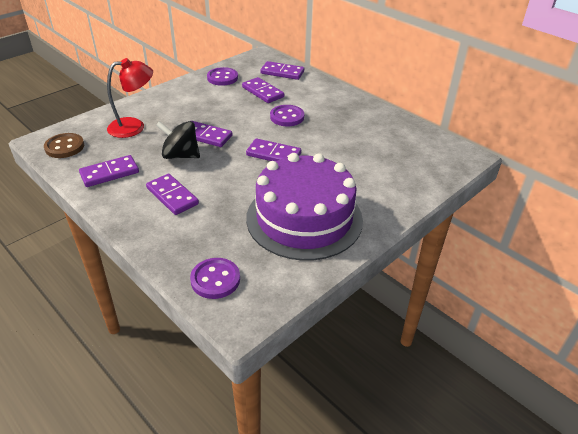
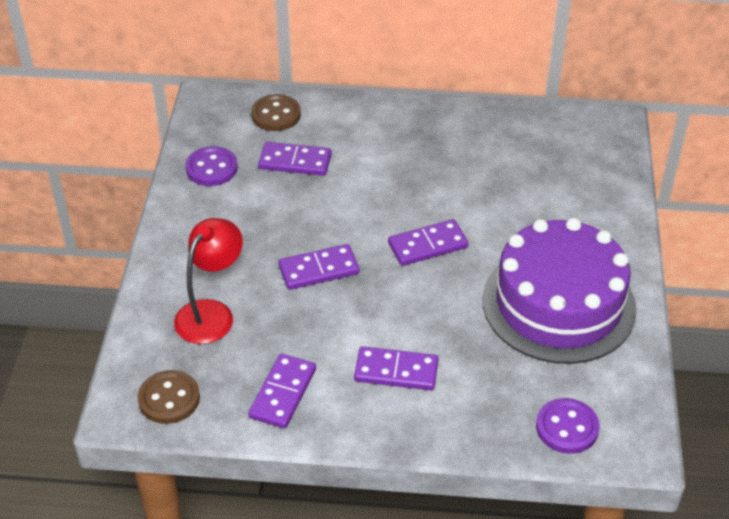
camera: 40 degrees left, 5 degrees up
black spinning top [156,121,200,159] -> none
purple domino [260,61,304,80] -> brown button [251,94,301,131]
purple button [270,105,304,127] -> none

